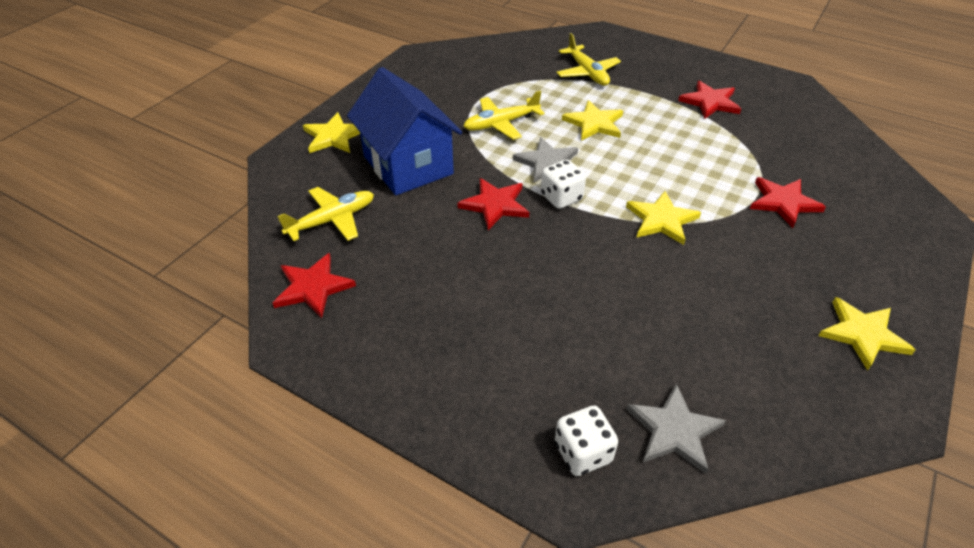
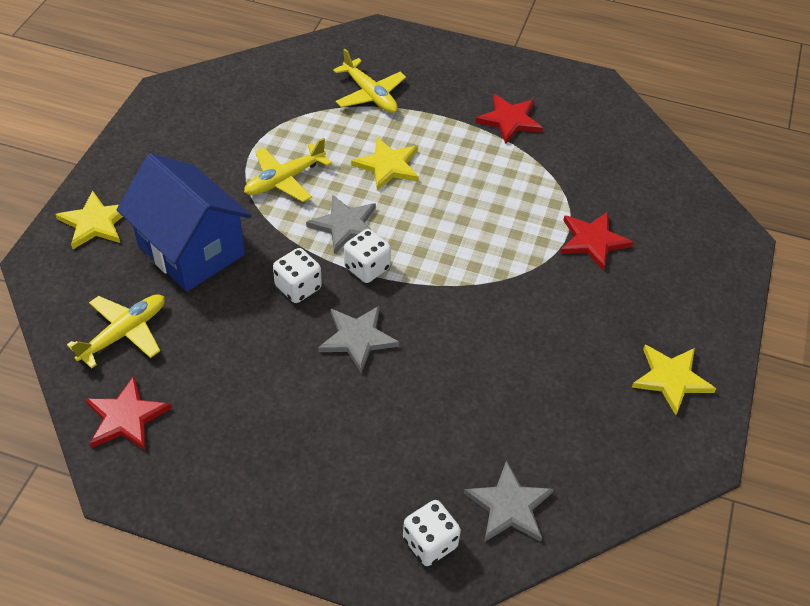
camera: 15 degrees left, 5 degrees up
red star [458,178,529,230] -> white dice [273,248,322,303]
yellow star [626,191,701,245] -> none
none -> grey star [318,305,399,373]

